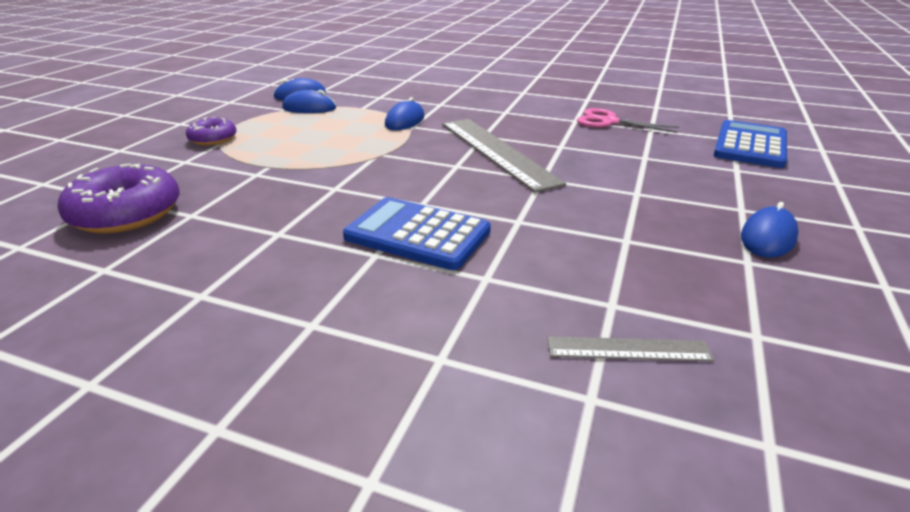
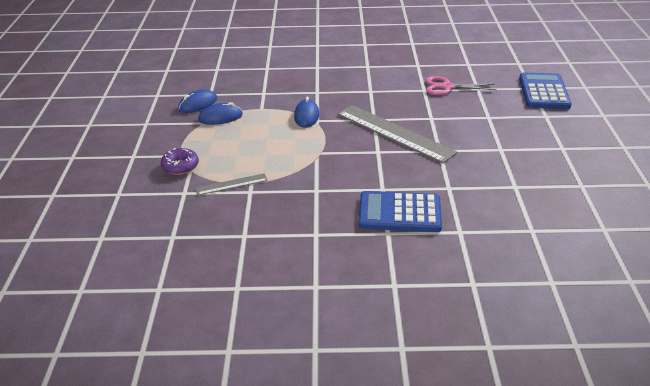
camera: 20 degrees left, 5 degrees up
purple donut [58,163,180,233] -> none
grey ruler [547,336,715,362] -> grey ruler moved to [196,173,268,195]
blue mouse [741,202,798,258] -> none

